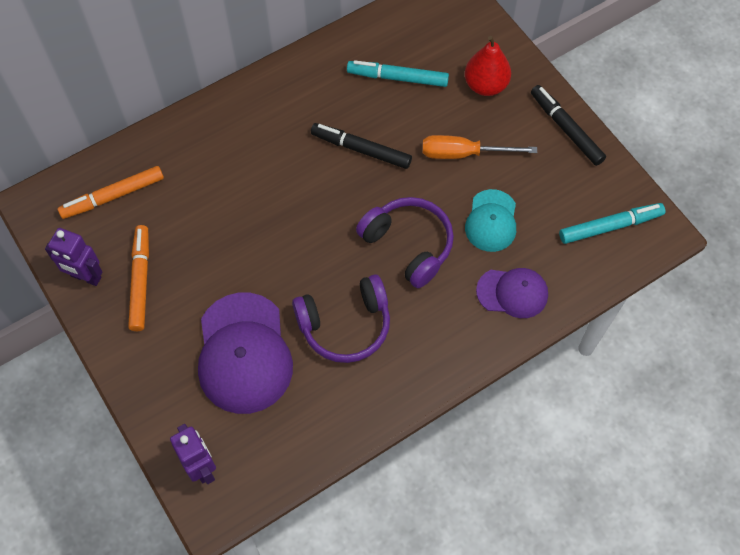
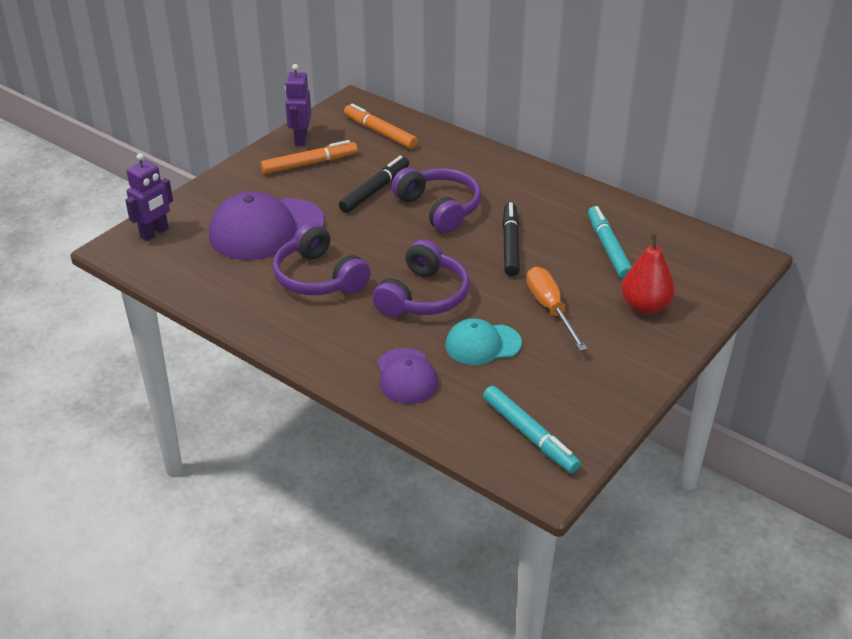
camera: 70 degrees right, 25 degrees down
black marker [531,85,606,166] -> black marker moved to [339,156,409,213]
none -> purple headphones [392,167,481,233]

